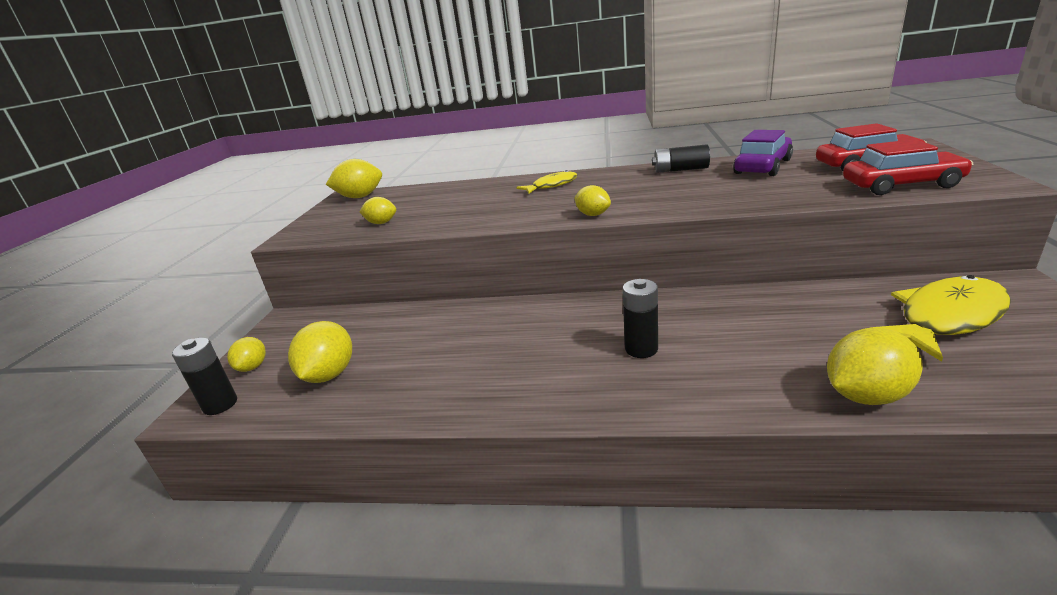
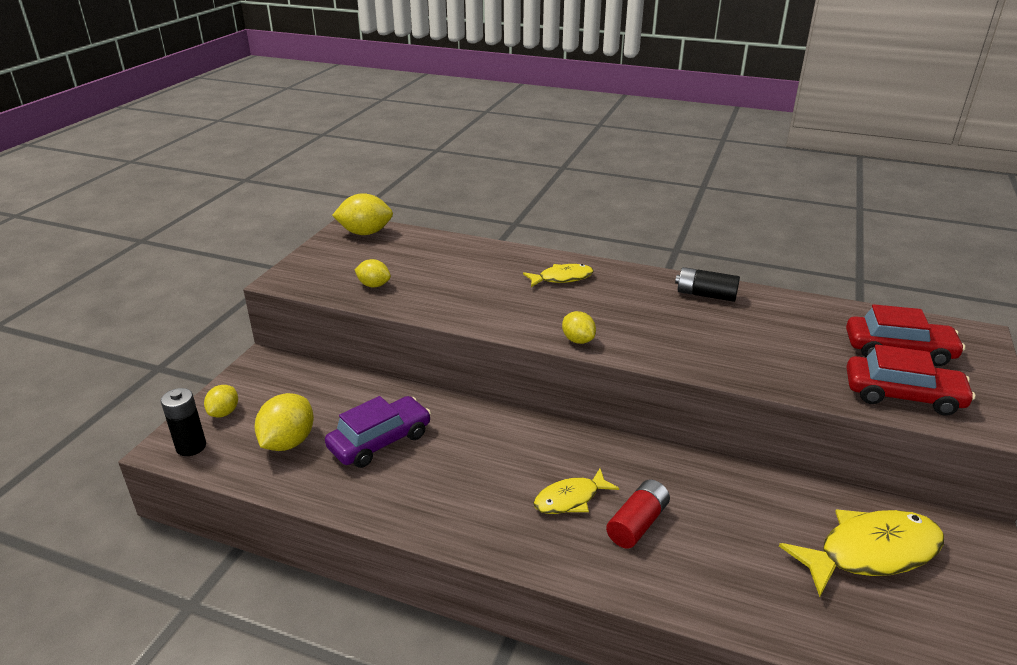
camera: 10 degrees right, 5 degrees up
black battery [622,279,658,358] -> yellow fish [533,469,619,514]
purple car [733,130,793,176] -> purple car moved to [325,396,431,468]
yellow lemon [827,328,923,405] -> none
none -> red battery [606,480,670,549]

